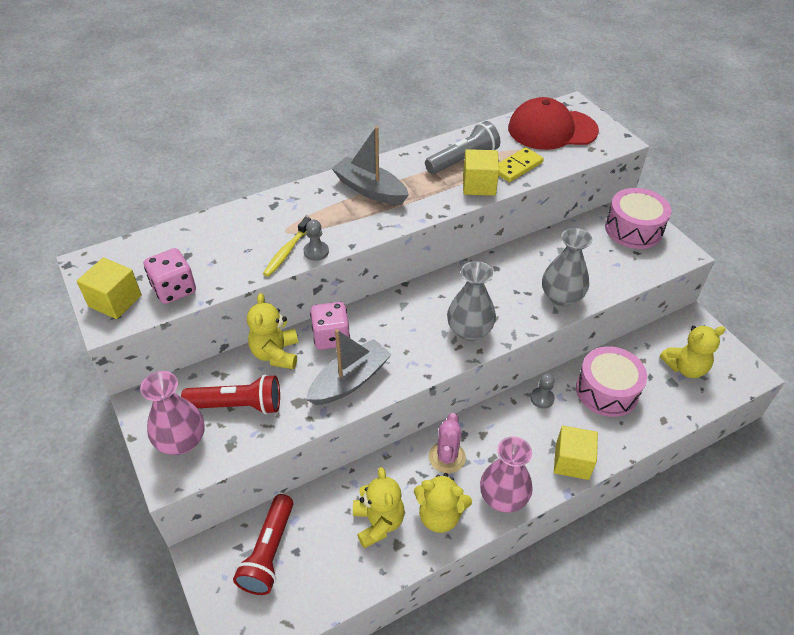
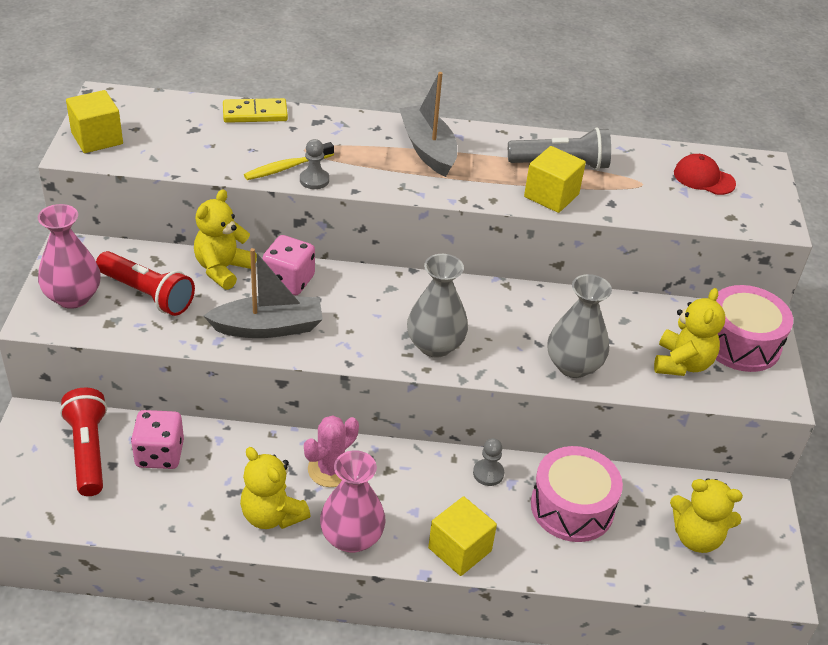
camera: 30 degrees right, 5 degrees down
pink dice [144,248,196,304] -> pink dice moved to [131,410,184,469]
red flashlight [233,494,293,595] -> red flashlight turned 120 degrees clockwise [60,388,107,496]
yellow teddy bear [353,467,405,549] -> yellow teddy bear moved to [654,288,725,376]
yellow domino [499,147,544,182] -> yellow domino moved to [223,98,288,123]
red cap [508,97,599,150] -> red cap [674,154,736,195], size x0.51

